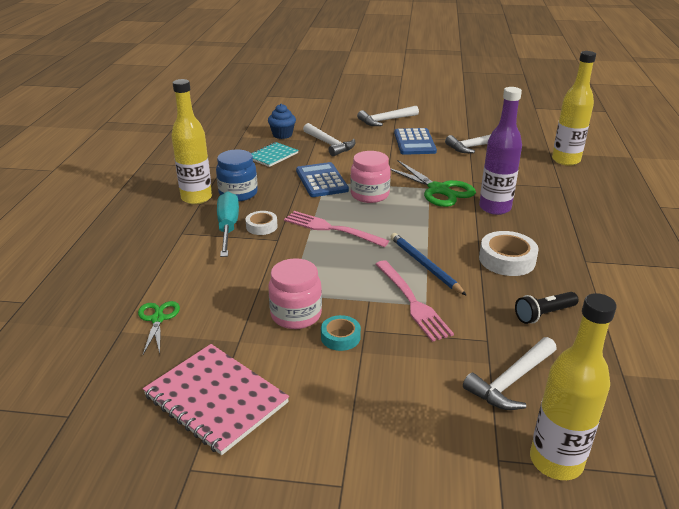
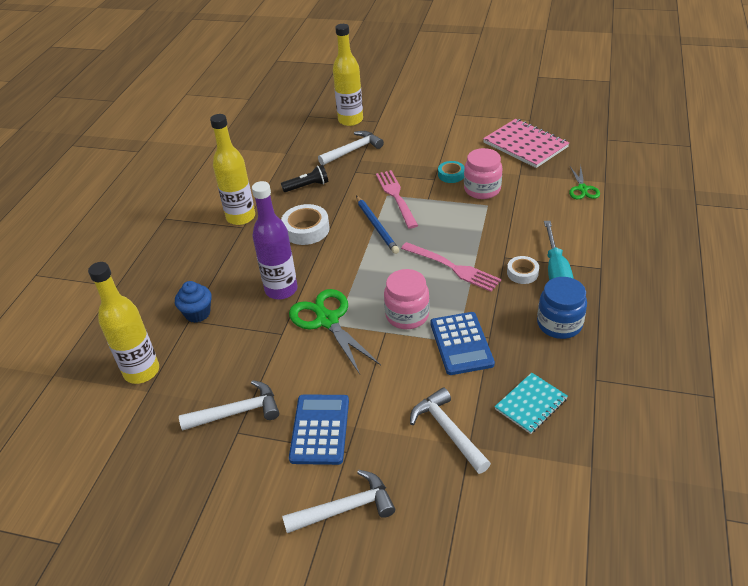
camera: 170 degrees left, 10 degrees up
yellow bottle [171,79,212,204] -> yellow bottle moved to [210,114,255,225]
blue cupcake [268,104,296,139] -> blue cupcake moved to [175,281,212,323]

